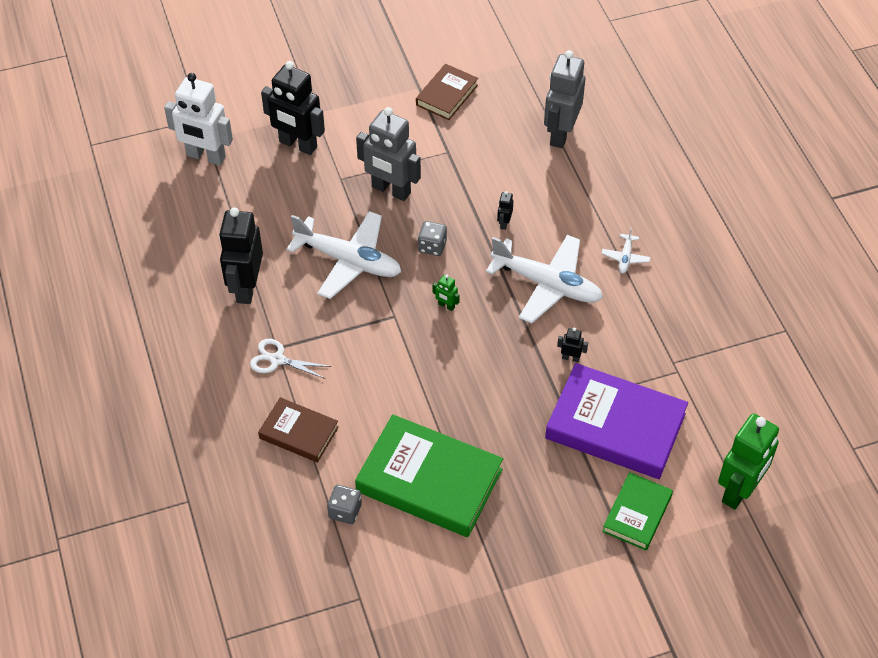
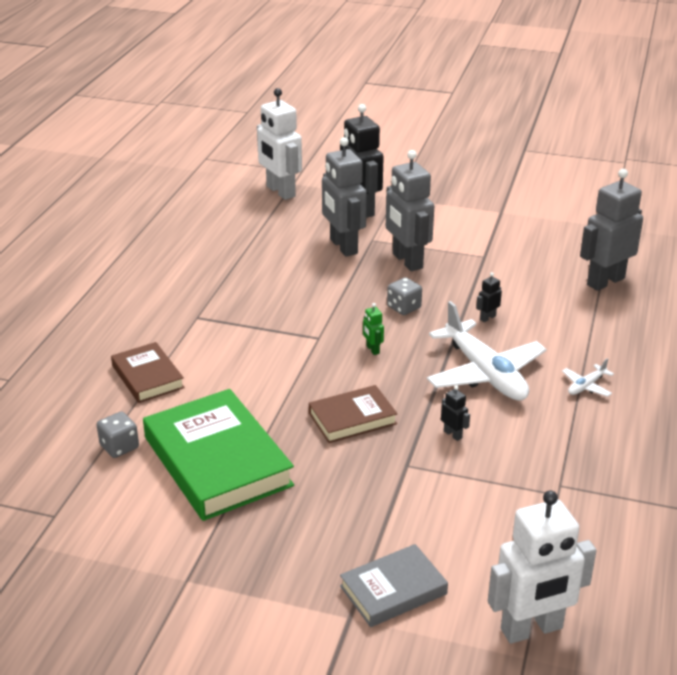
camera: 35 degrees right, 20 degrees down
black robot [219,207,263,304] -> none
white scissors [250,339,331,379] -> none
white plane [287,211,401,299] -> none
brown book [416,64,478,120] -> brown book moved to [309,385,397,443]
purple book [545,363,688,479] -> none
green book [602,472,673,550] -> grey book [340,544,448,627]
green robot [718,413,779,509] -> white robot [488,490,597,644]
none -> grey robot [322,137,367,257]

